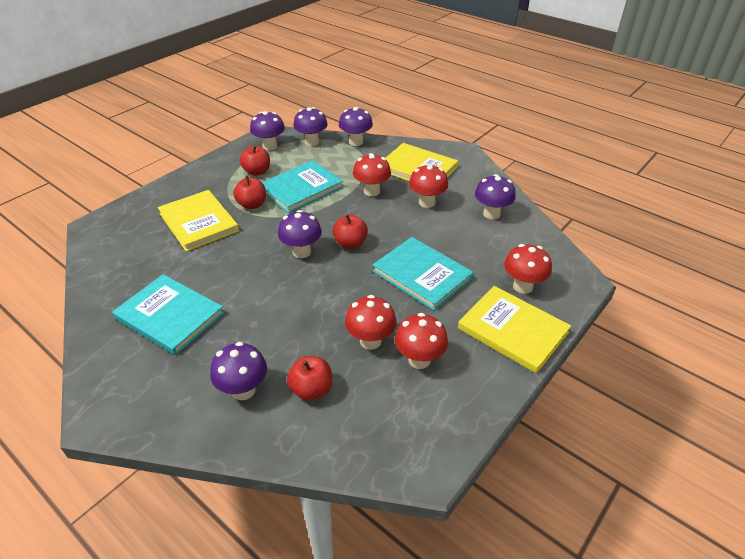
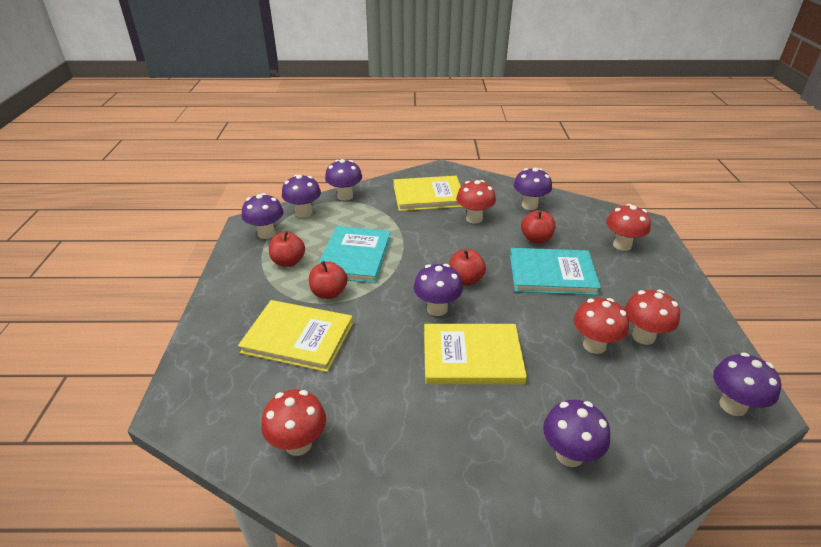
camera: 40 degrees left, 5 degrees down
turquoise book [112,274,224,355] -> none
red apple [287,356,332,400] -> red apple moved to [521,210,556,243]
red mushroom [353,153,391,196] -> red mushroom moved to [261,389,326,456]
yellow book [458,286,571,373] -> yellow book moved to [424,324,527,385]
none -> purple mushroom [713,352,782,416]

